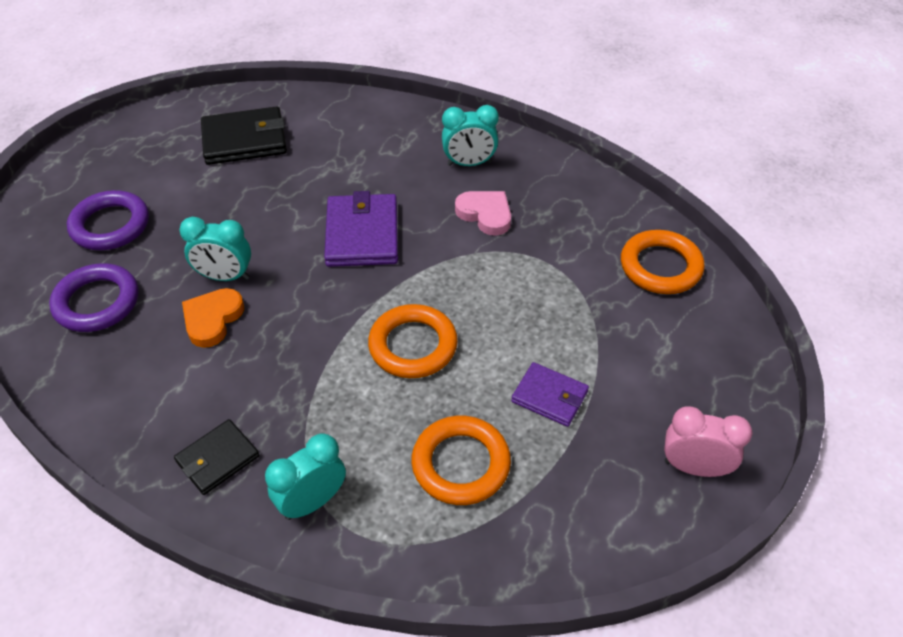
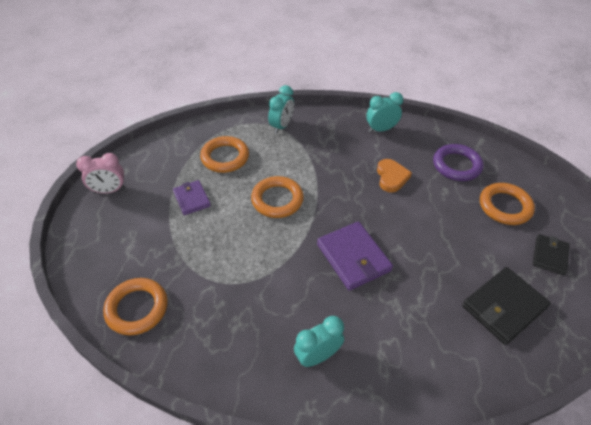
camera: 155 degrees right, 0 degrees up
purple ring [67,190,149,250] -> orange ring [480,183,535,225]
black wallet [174,419,259,495] -> black wallet moved to [533,234,570,275]
turquoise clock [179,217,251,281] -> turquoise clock moved to [366,92,403,133]
pink heart [455,191,511,236] -> none
purple wallet [511,362,589,427] -> purple wallet turned 60 degrees clockwise [173,180,211,215]

